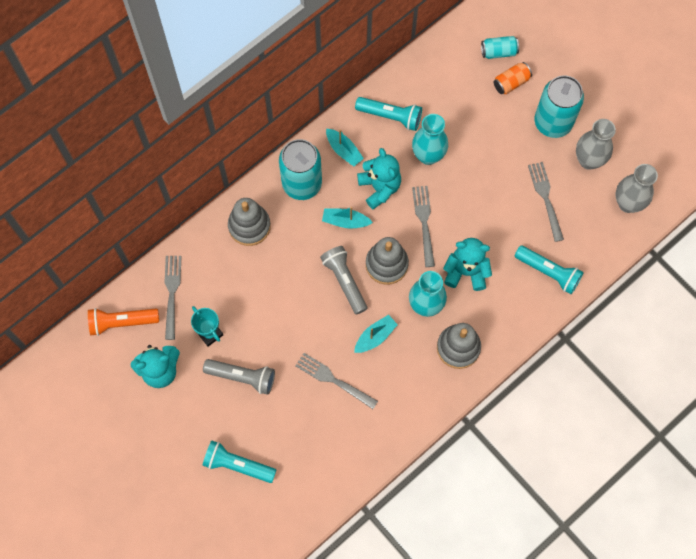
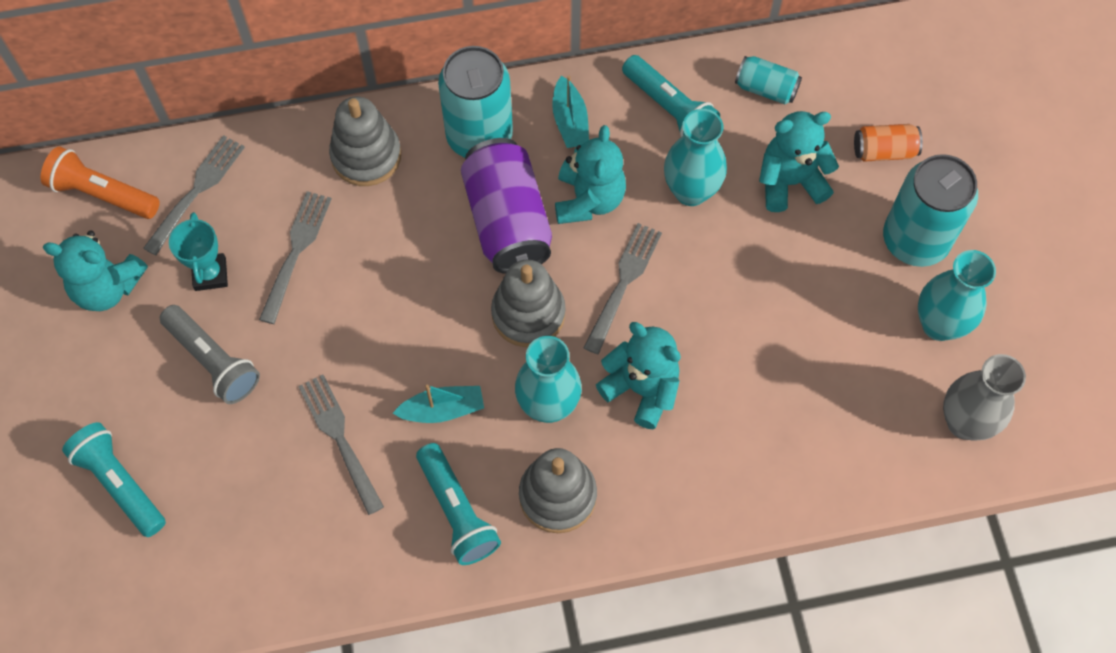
camera: 30 degrees right, 5 degrees down
grey flashlight [320,246,367,315] -> none
turquoise boat [322,207,373,229] -> purple can [461,138,552,274]
turquoise can [481,36,519,59] -> turquoise can moved to [735,56,802,104]
turquoise flashlight [514,245,584,294] -> turquoise flashlight moved to [416,443,501,565]
grey fork [528,162,564,242] -> grey fork moved to [259,191,332,324]
grey vase [576,119,616,170] -> turquoise vase [918,250,996,341]
none -> turquoise teddy bear [759,111,839,212]

